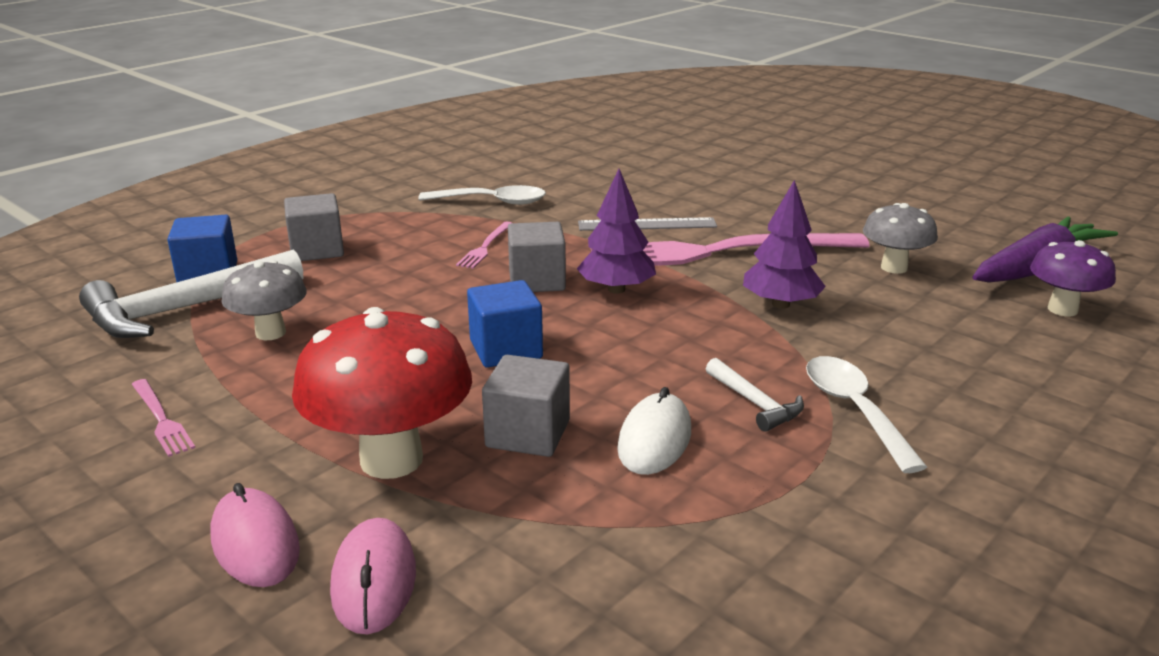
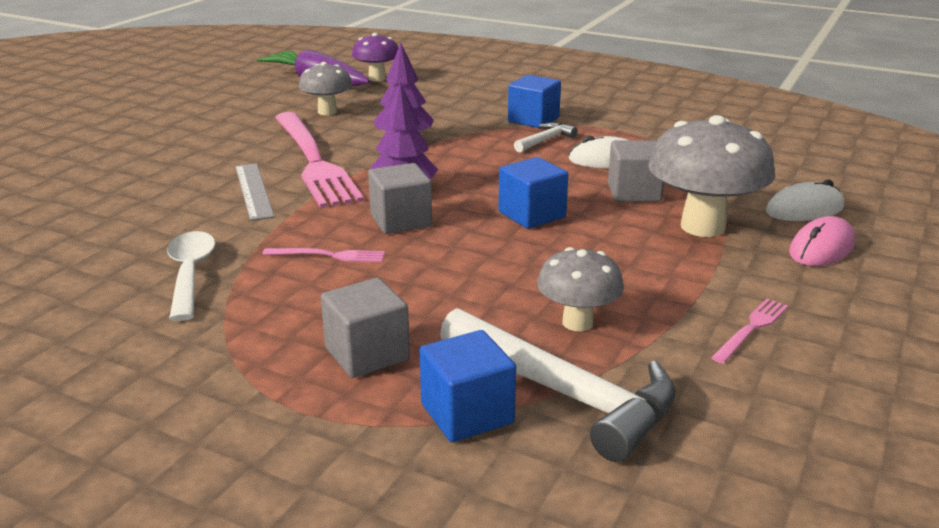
camera: 105 degrees left, 0 degrees up
red mushroom [292,307,472,479] -> grey mushroom [648,115,775,237]
pink mouse [330,518,416,635] -> white mouse [766,179,844,221]
white spoon [806,356,927,473] -> blue cube [508,75,561,128]

